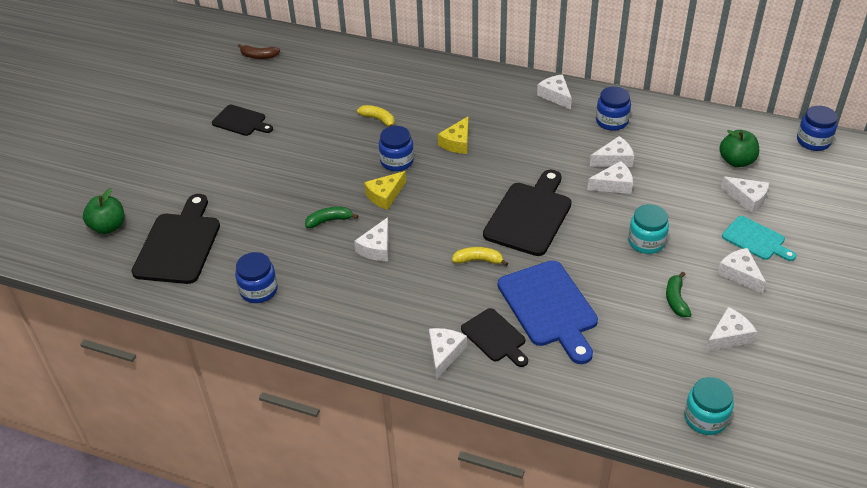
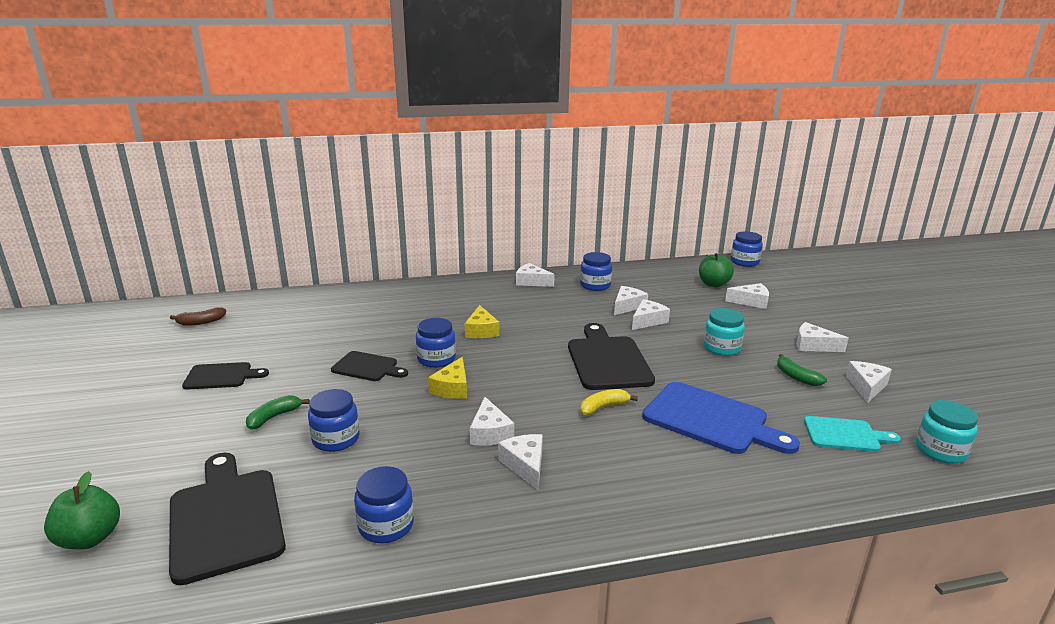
camera: 35 degrees left, 20 degrees down
green banana [305,207,358,228] -> green banana moved to [246,395,310,430]
yellow banana [357,105,395,126] -> none
white cheese [429,328,467,380] -> white cheese moved to [498,434,543,490]
black cutting board [461,308,528,367] -> black cutting board moved to [331,351,408,381]
turquoise cutting board [722,216,796,261] -> turquoise cutting board moved to [804,416,901,452]
none -> blue jar [308,389,360,452]

